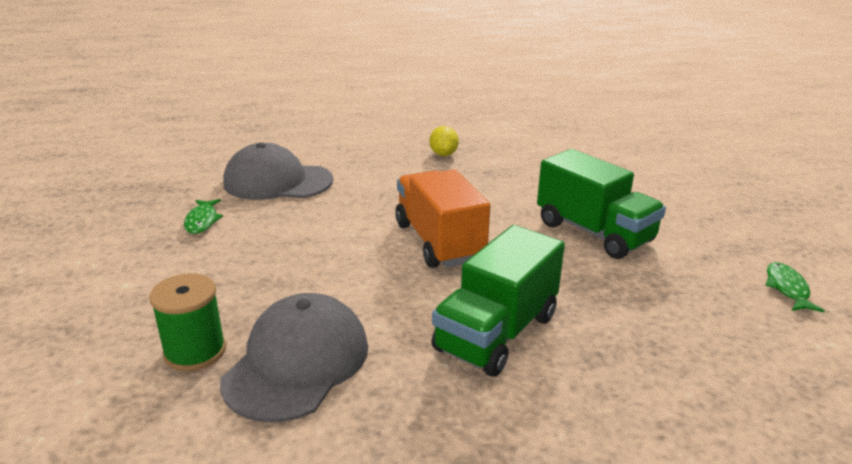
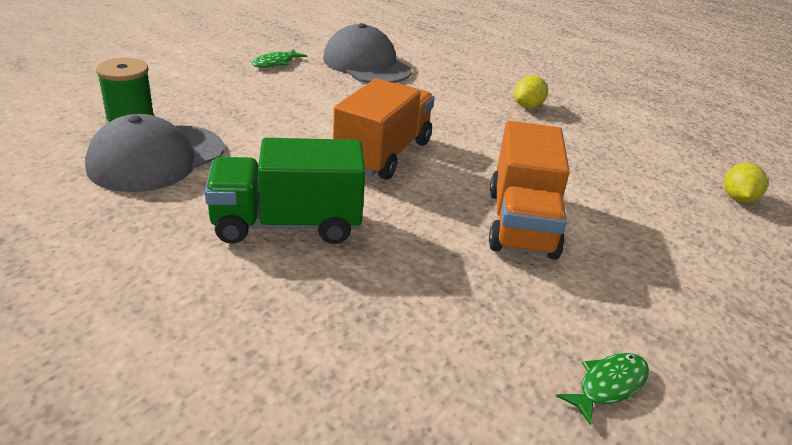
camera: 45 degrees right, 5 degrees up
grey cap [220,293,368,422] -> grey cap turned 150 degrees clockwise [85,114,224,192]
green truck [537,149,666,259] -> orange truck [489,121,570,260]
none -> yellow lemon [724,163,768,203]

